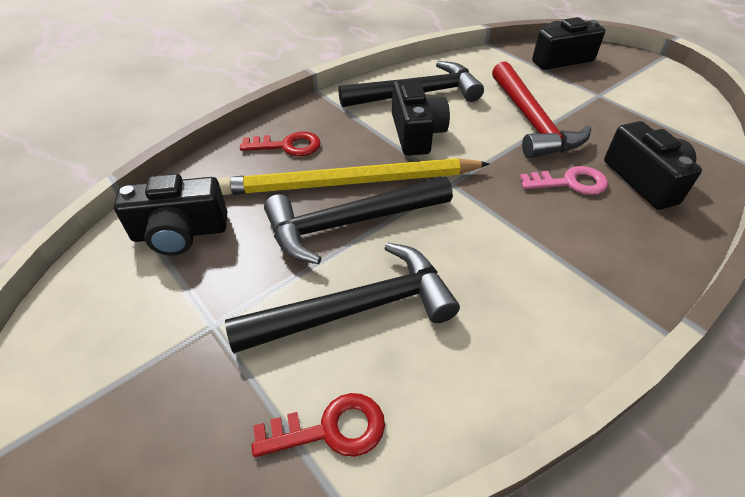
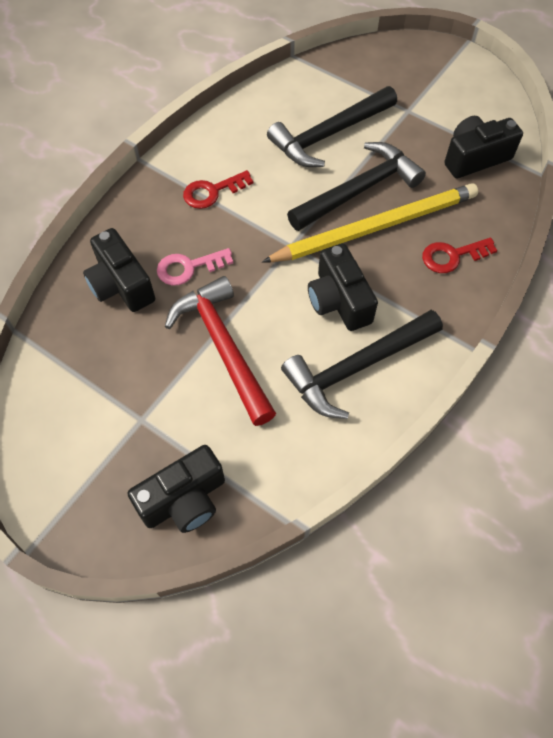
camera: 165 degrees right, 15 degrees up
red key [251,393,385,457] -> red key moved to [183,170,253,209]

